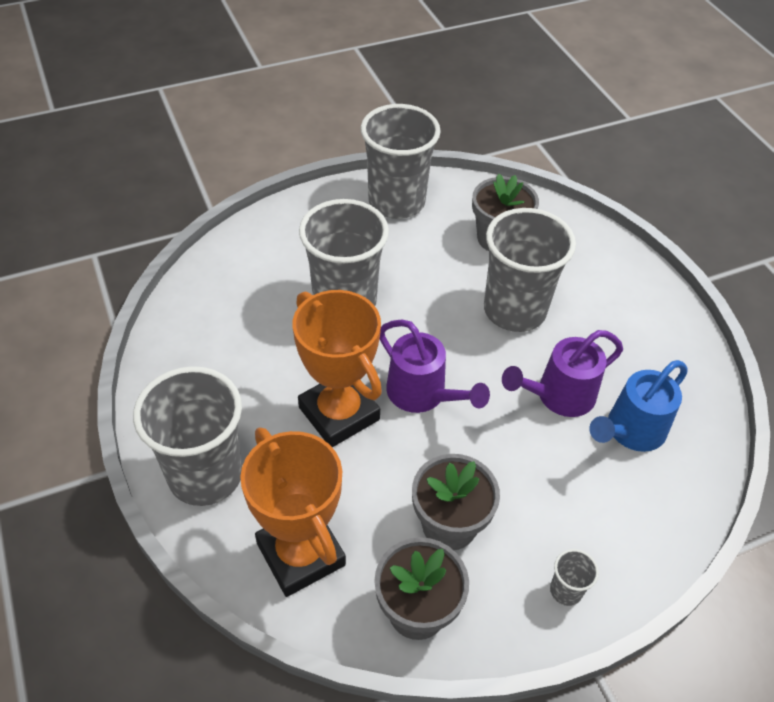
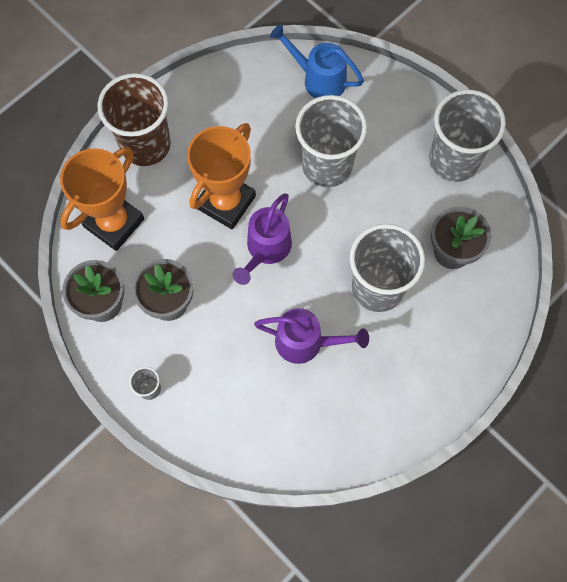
camera: 70 degrees right, 20 degrees up
grey cup [133,366,242,506] -> brown cup [97,73,171,166]
purple watering can [502,330,623,417] -> purple watering can turned 150 degrees clockwise [254,308,369,364]
blue watering can [589,360,688,452] -> blue watering can moved to [270,24,364,98]

